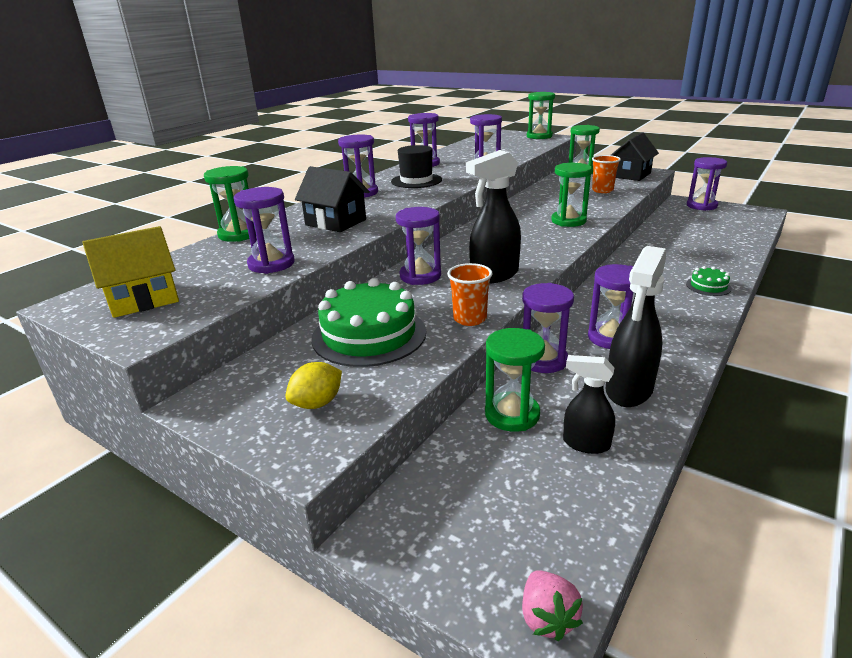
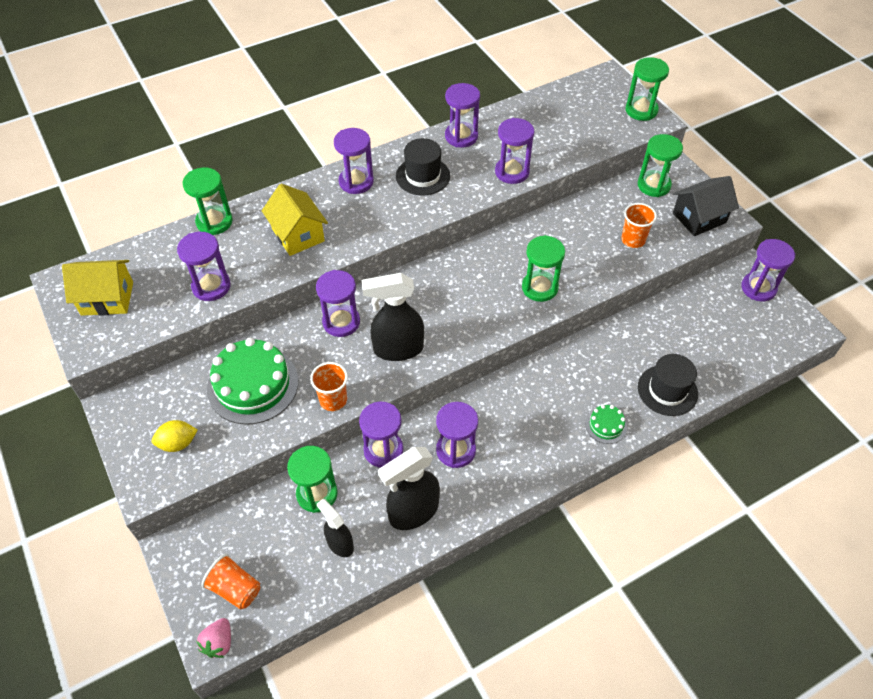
camera: 25 degrees right, 25 degrees up
black house [295,166,370,232] -> yellow house [262,184,328,256]
none -> orange cup [201,554,260,610]
none -> black hat [638,354,698,416]

